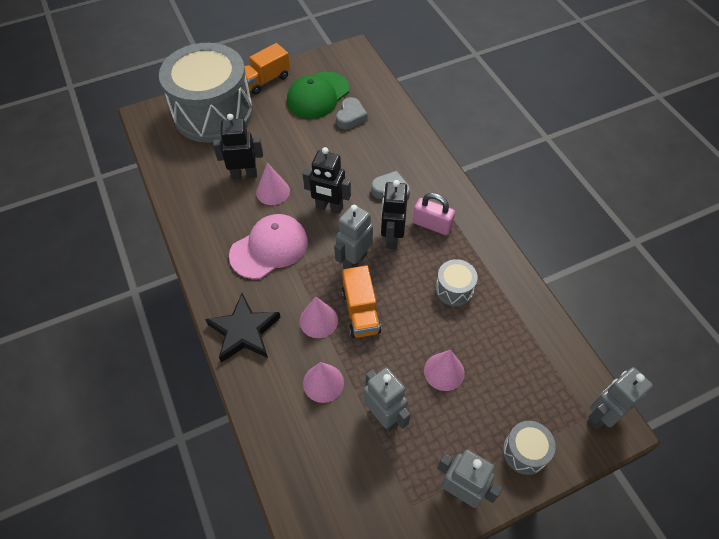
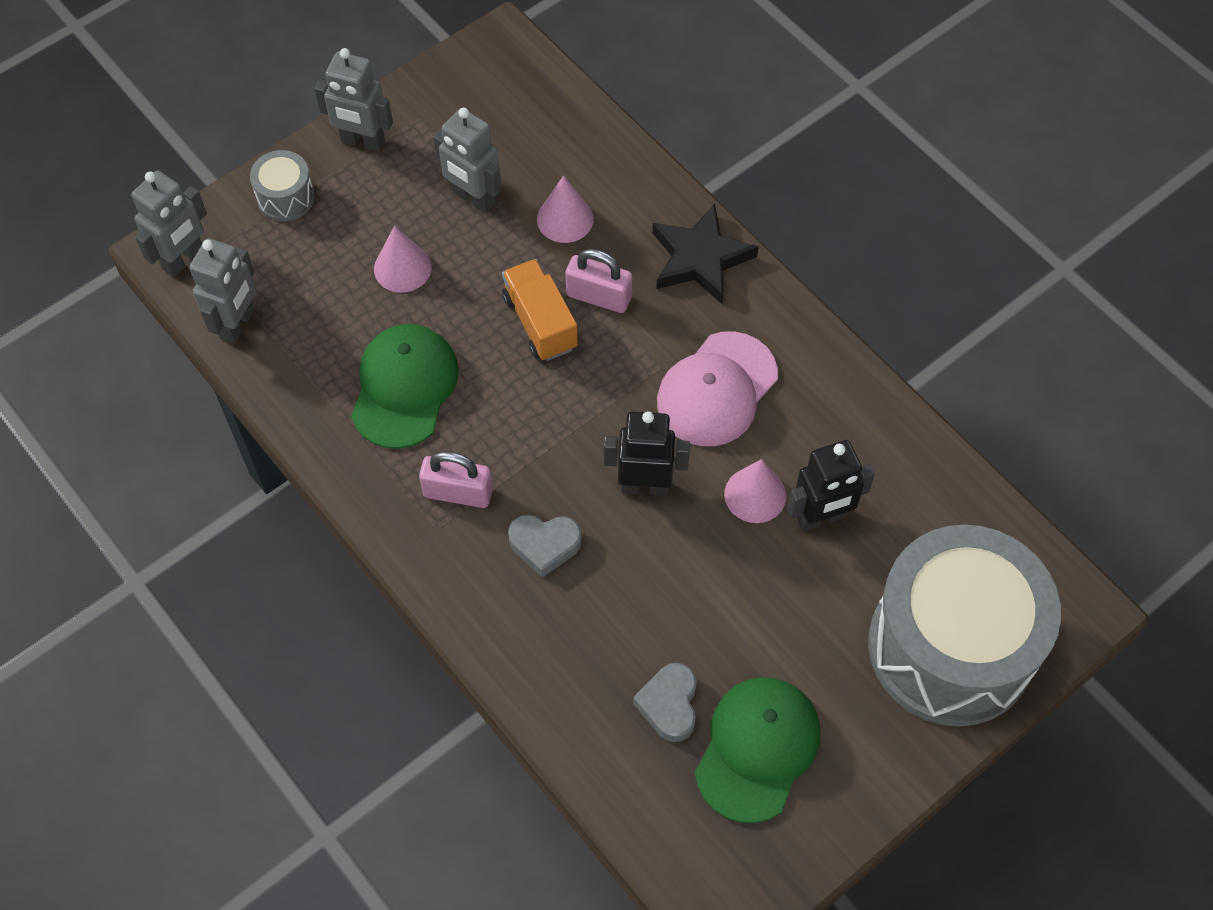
camera: 165 degrees right, 5 degrees up
orange truck [244,43,290,95] -> none
pink cone [300,296,338,338] -> pink padlock [565,249,632,313]
grey robot [334,204,373,269] -> grey robot moved to [189,238,256,344]
black robot [381,180,407,249] -> none
grey drum [435,259,478,306] -> green cap [351,324,459,449]

